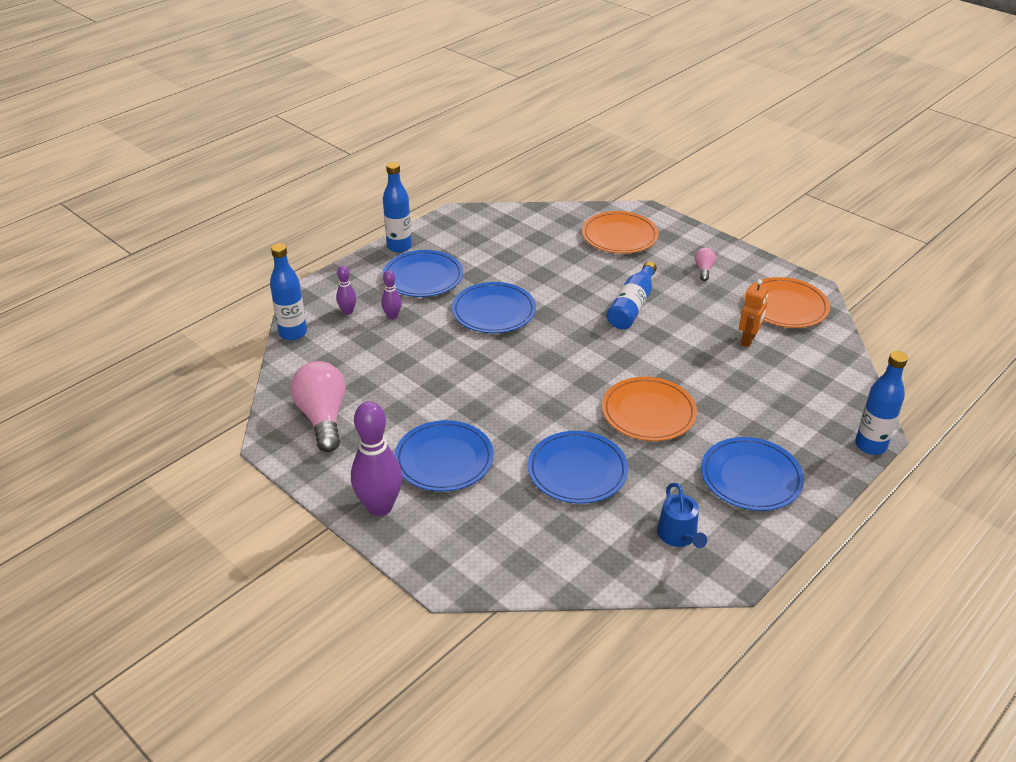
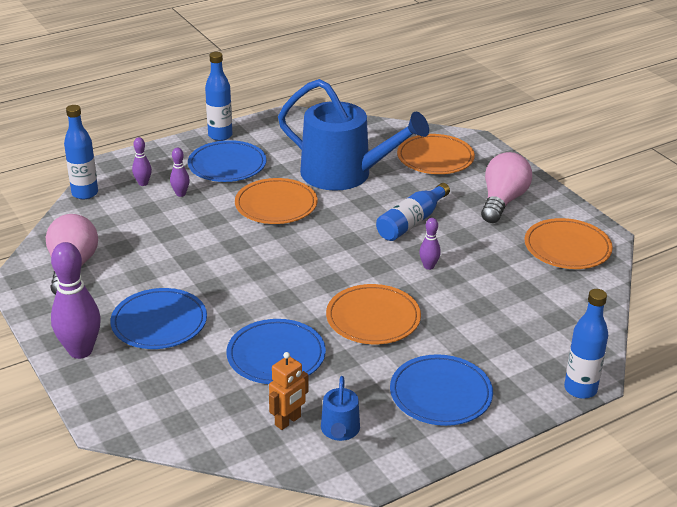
camera: 15 degrees right, 5 degrees down
blue plate [452,282,536,333] -> orange plate [235,178,317,224]
pink light bulb [695,248,716,281] -> pink light bulb [481,152,532,223], size x2.16
orange robot [739,279,768,347] -> orange robot moved to [269,352,308,430]
none -> blue watering can [278,79,429,191]
none -> purple bowling pin [419,218,441,270]

